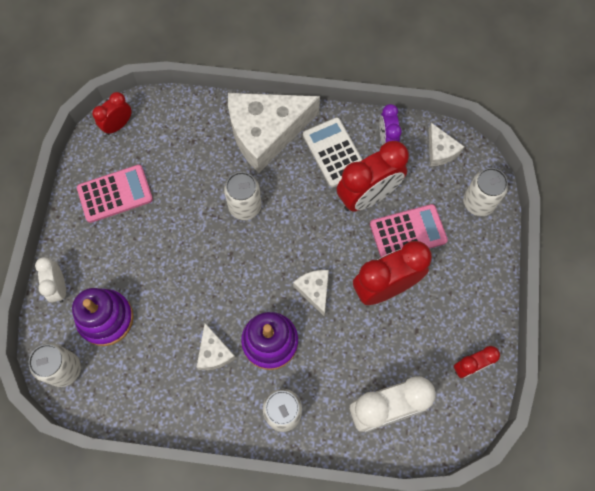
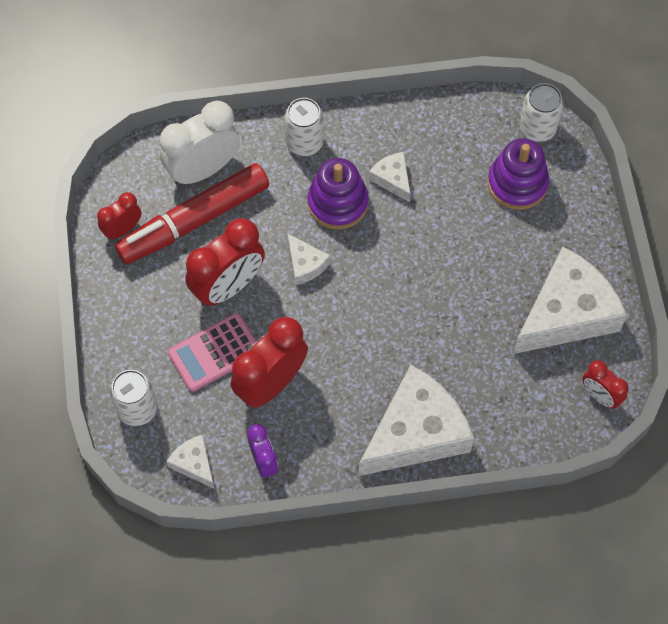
camera: 165 degrees right, 5 degrees down
white clock [35,257,66,303] -> none
pink calculator [77,165,153,223] -> white cheese [513,246,627,354]
red clock [92,92,132,135] -> red clock turned 105 degrees clockwise [582,360,629,409]
white can [224,172,262,220] -> none
white calculator [303,117,363,187] -> none
none -> red marker [115,163,269,264]

